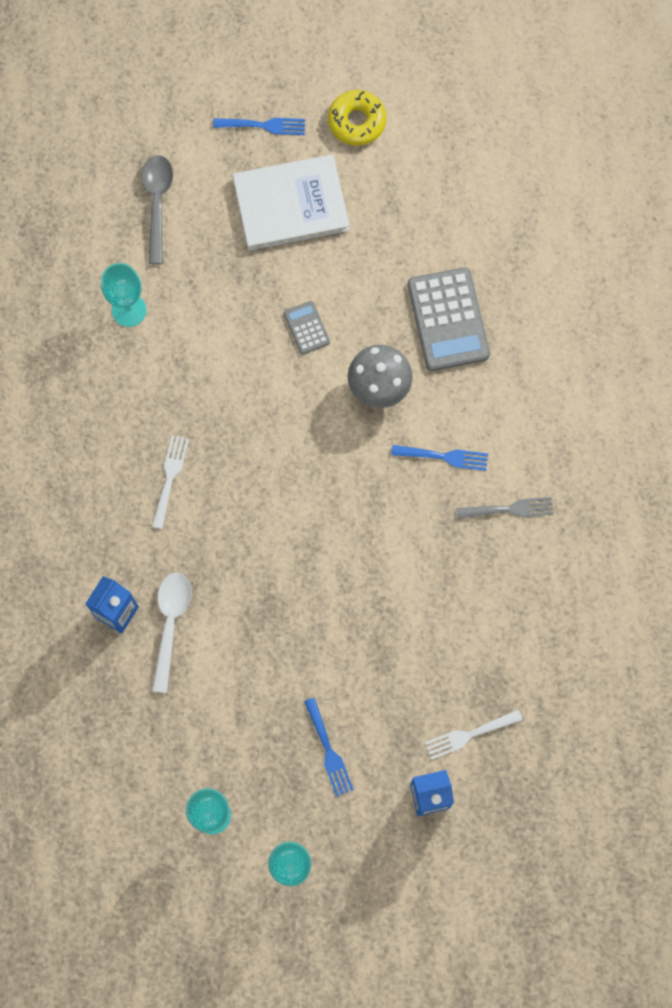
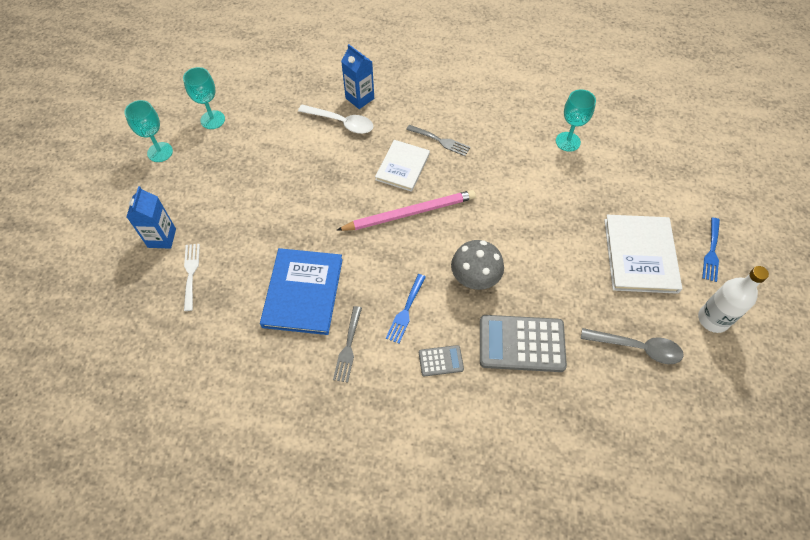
camera: 105 degrees right, 15 degrees down
grey spoon [141,155,173,264] -> grey spoon moved to [581,328,684,364]
white fork [152,435,189,529] -> grey fork [406,125,471,156]
grey calculator [284,301,330,354] -> grey calculator moved to [419,345,464,377]
blue fork [304,697,354,797] -> none
yellow donut [328,90,387,146] -> white bottle [698,266,769,333]
none -> blue book [260,248,343,335]
none -> pink pencil [337,190,476,231]
none -> white book [375,140,430,192]

